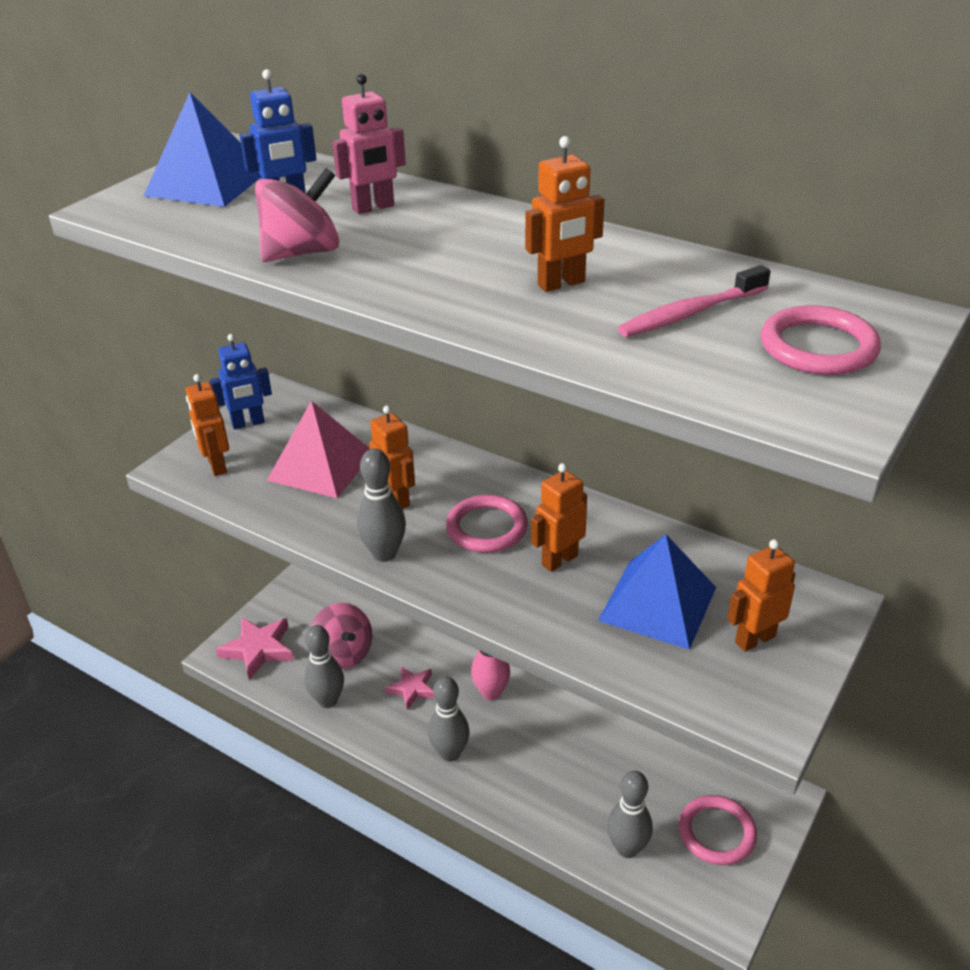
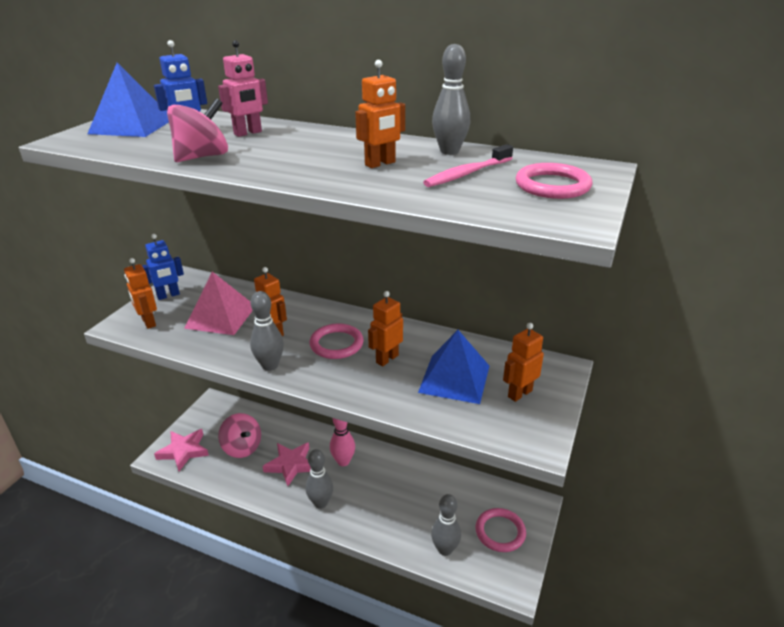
camera: 10 degrees left, 5 degrees down
grey bowling pin [304,625,344,708] -> grey bowling pin moved to [432,44,470,155]
pink star [385,666,435,710] -> pink star [262,442,311,486], size x1.56

